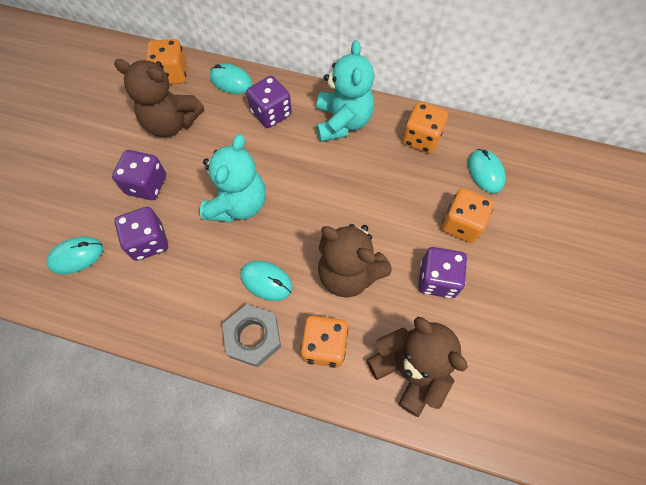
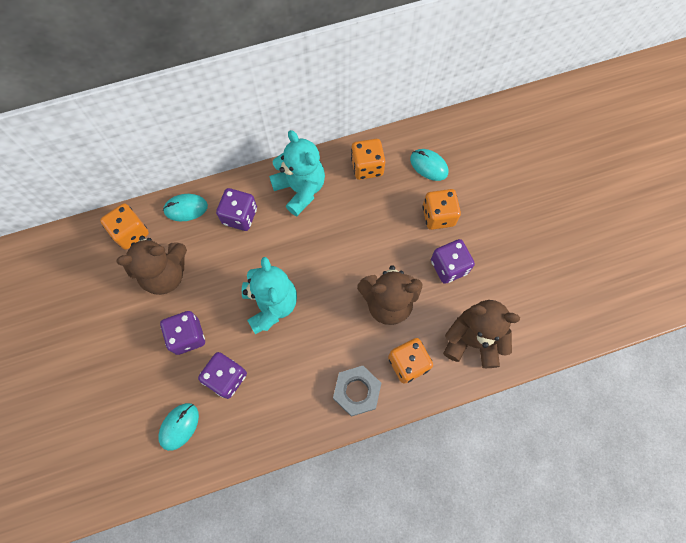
camera: 35 degrees left, 5 degrees up
turquoise mouse [240,261,293,301] -> none

